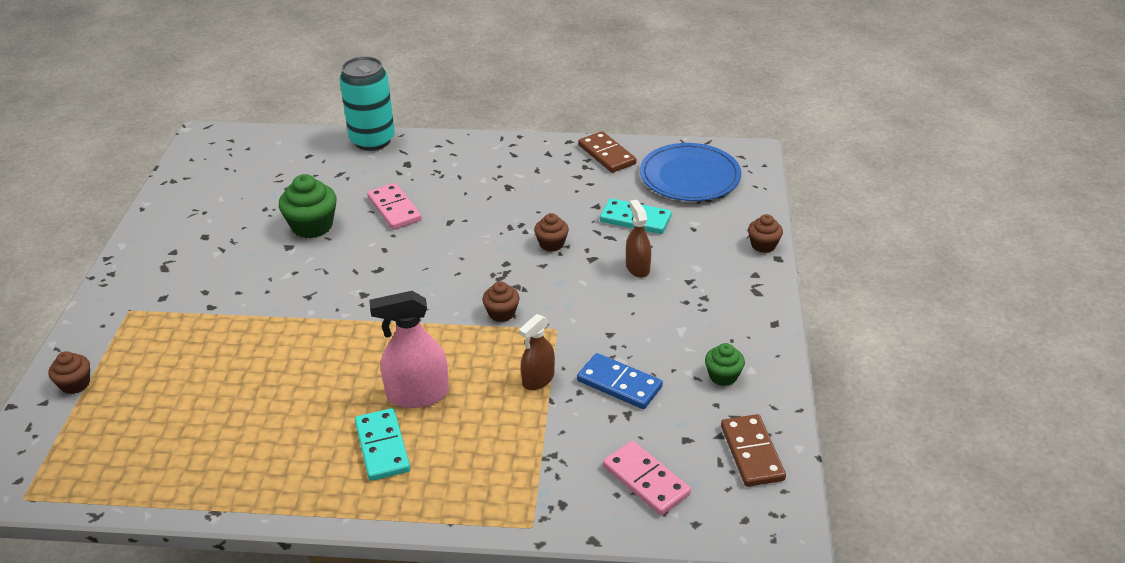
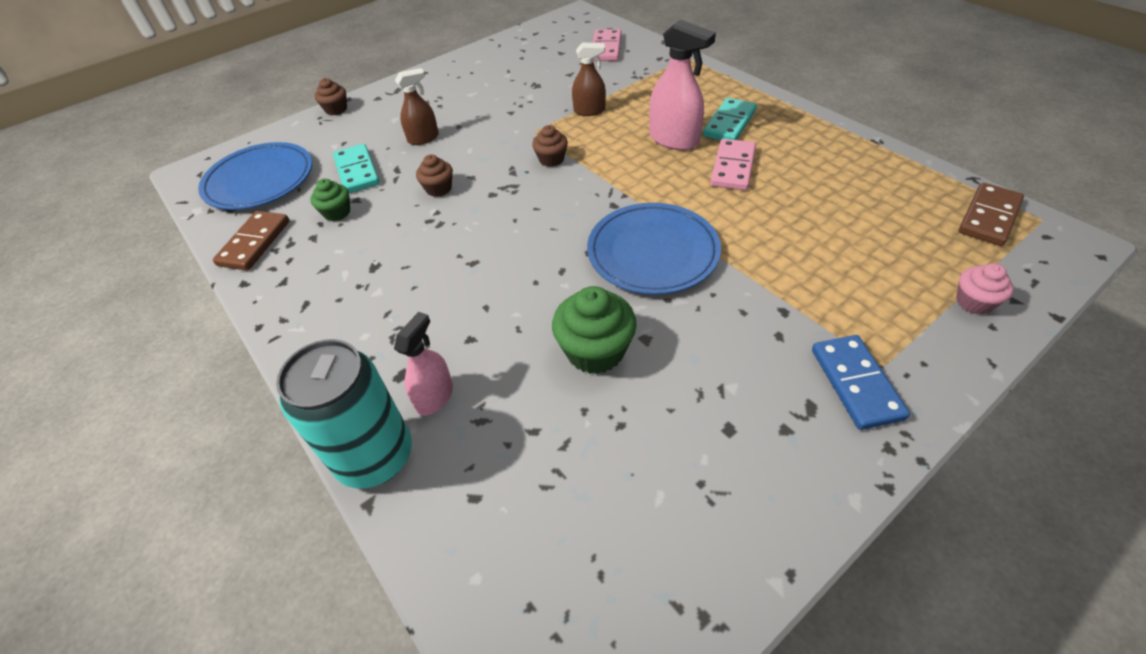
camera: 130 degrees left, 10 degrees up
brown cupcake [49,351,90,394] -> pink cupcake [956,263,1014,314]
pink domino [367,183,422,230] -> pink domino moved to [710,139,756,190]
blue domino [577,353,663,409] -> blue domino moved to [812,335,910,430]
brown spray bottle [626,200,651,278] -> brown spray bottle turned 150 degrees counterclockwise [395,68,439,145]
green cupcake [705,343,745,386] -> green cupcake moved to [310,179,350,221]
brown domino [721,414,786,487] -> brown domino moved to [958,183,1024,246]
none -> pink spray bottle [394,312,453,416]
none -> blue plate [587,203,721,295]

